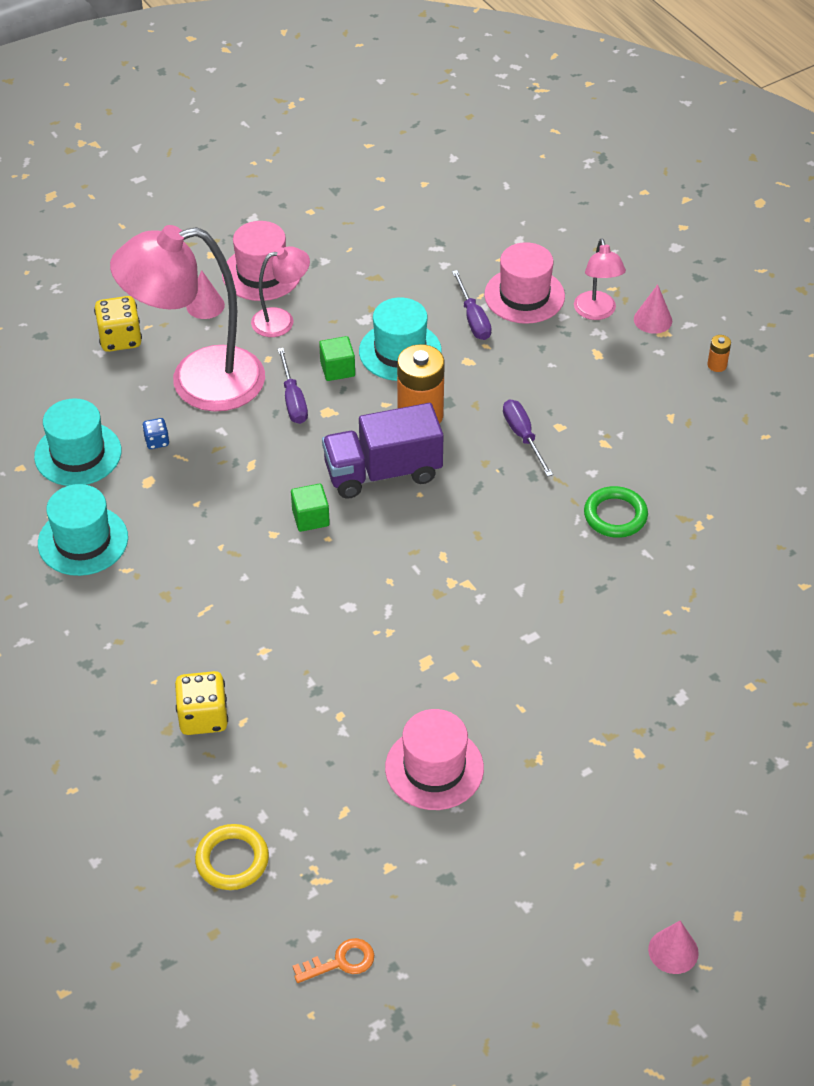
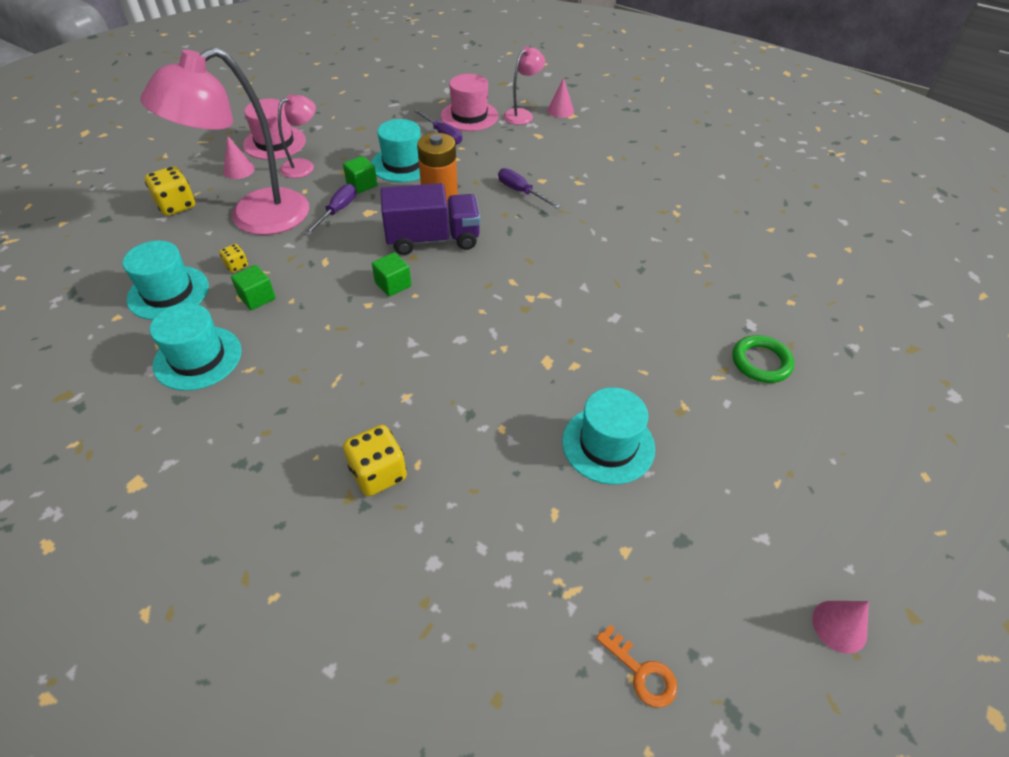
camera: 25 degrees left, 0 degrees up
blue dice [142,418,169,449] -> yellow dice [219,244,248,273]
yellow ring [195,824,269,890] -> none
purple screwdriver [278,348,308,424] -> purple screwdriver turned 120 degrees counterclockwise [304,184,356,235]
orange key [292,938,374,983] -> orange key turned 90 degrees clockwise [596,625,677,708]
purple truck [322,403,444,499] -> purple truck turned 150 degrees counterclockwise [380,183,480,255]
pink hat [385,709,484,810] -> turquoise hat [562,387,655,485]
pink lamp [574,238,626,320] -> pink lamp turned 105 degrees counterclockwise [503,46,545,125]
green ring [584,486,648,538] -> green ring moved to [732,335,794,383]
pink cone [648,921,699,974] -> pink cone moved to [812,601,869,654]
orange battery [707,335,731,372] -> none
none -> green cube [231,265,276,310]

